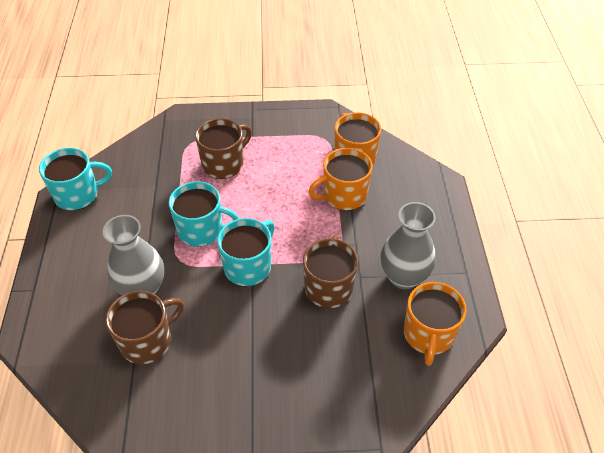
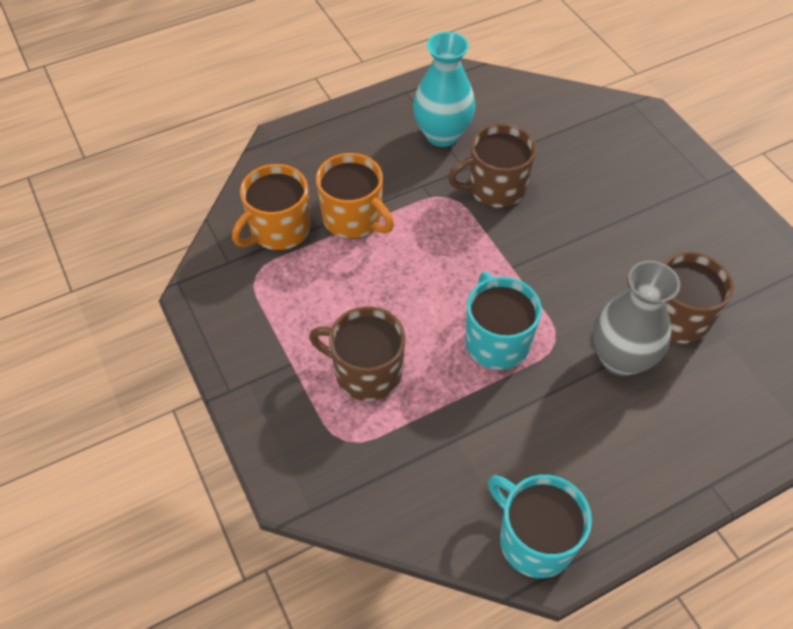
camera: 115 degrees left, 5 degrees up
turquoise mug [217,218,275,286] -> none
grey vase [381,202,436,289] -> turquoise vase [413,32,475,147]
orange mug [404,282,466,366] -> none

